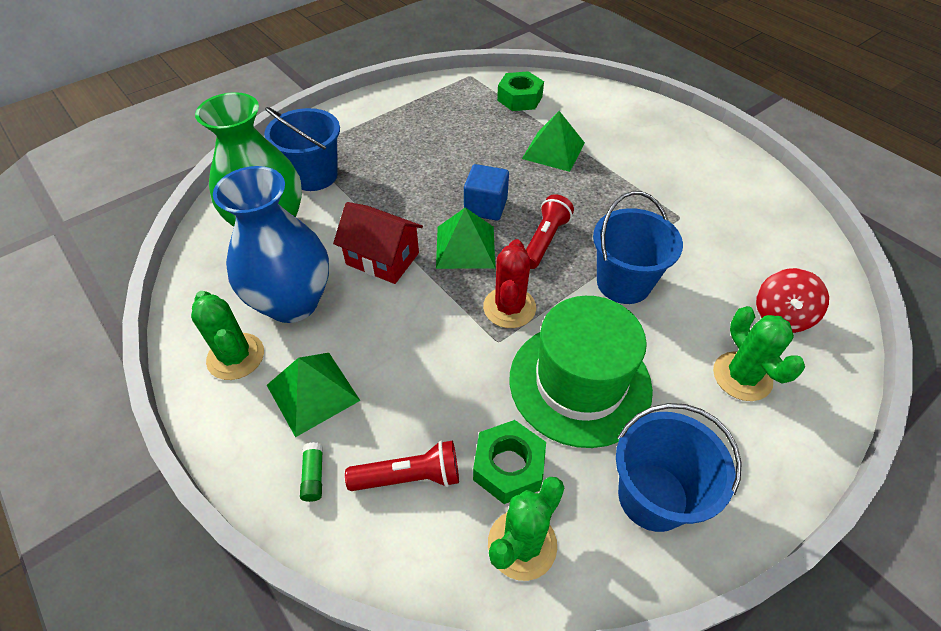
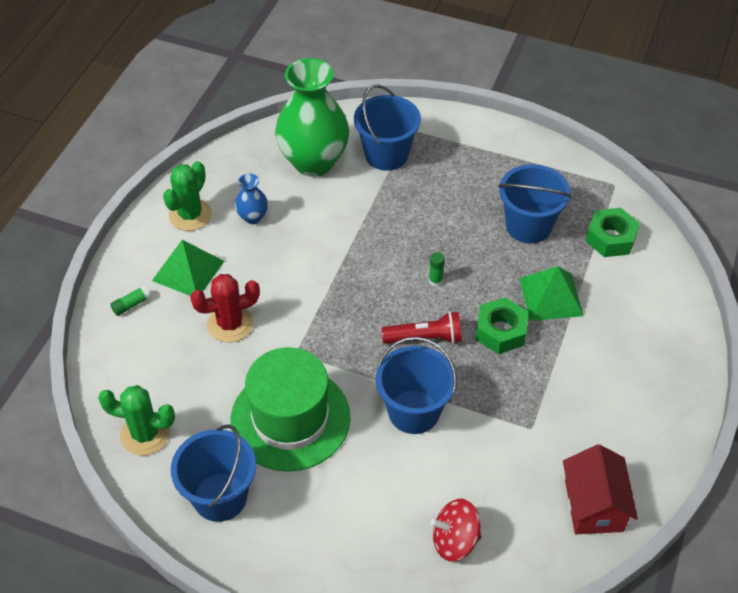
camera: 60 degrees right, 0 degrees up
blue vase [213,166,329,323] -> blue vase [235,174,268,224], size x0.44
red house [333,202,423,284] -> red house moved to [563,444,638,534]
red flashlight [345,441,459,491] -> none
green pyramid [436,207,495,269] -> none
blue cube [464,164,509,221] -> green glue stick [429,252,445,286]
green nut [473,420,546,504] -> green nut moved to [476,297,528,354]
red cactus [483,239,536,328] -> red cactus moved to [190,274,260,342]
green cactus [713,306,805,401] -> none
none -> blue bucket [498,164,572,244]

